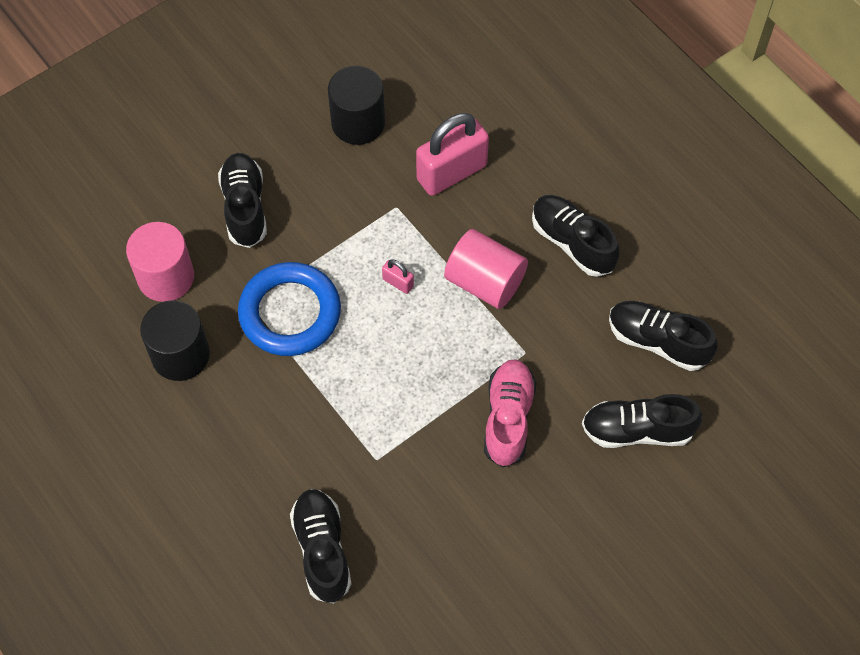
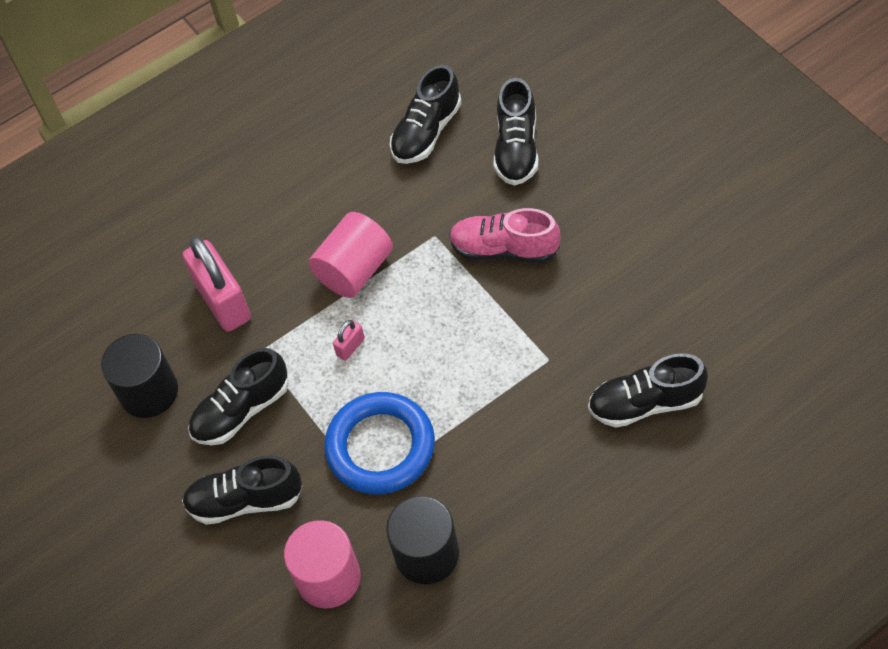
camera: 80 degrees left, 5 degrees down
black shoe [532,195,620,277] -> black shoe moved to [188,348,289,446]

